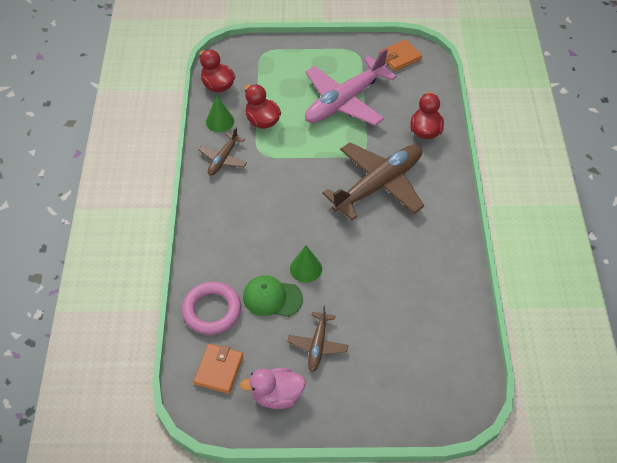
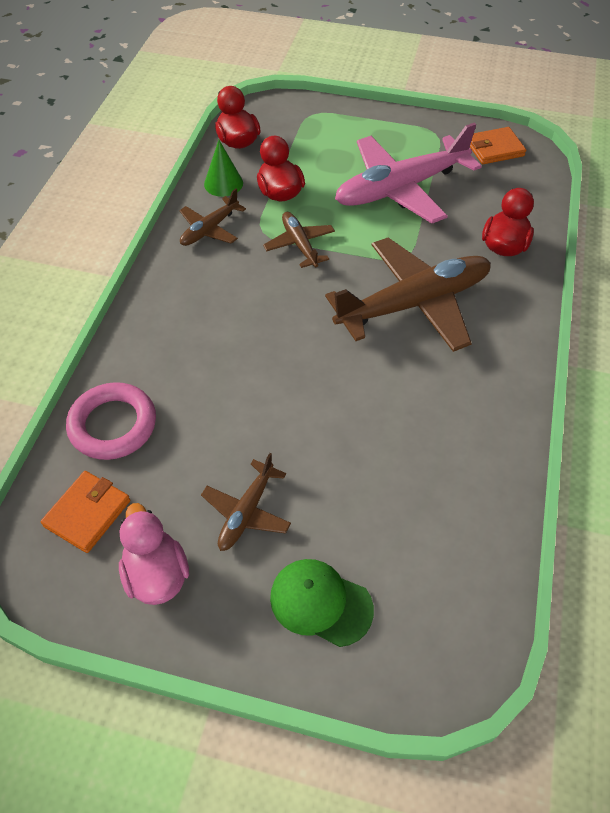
camera: 15 degrees right, 0 degrees up
pink duck [240,368,306,409] -> pink duck turned 60 degrees clockwise [119,503,189,605]
green cap [243,275,303,317] -> green cap moved to [270,559,374,647]
green cone [290,245,322,283] -> none
none -> brown plane [263,212,335,268]

